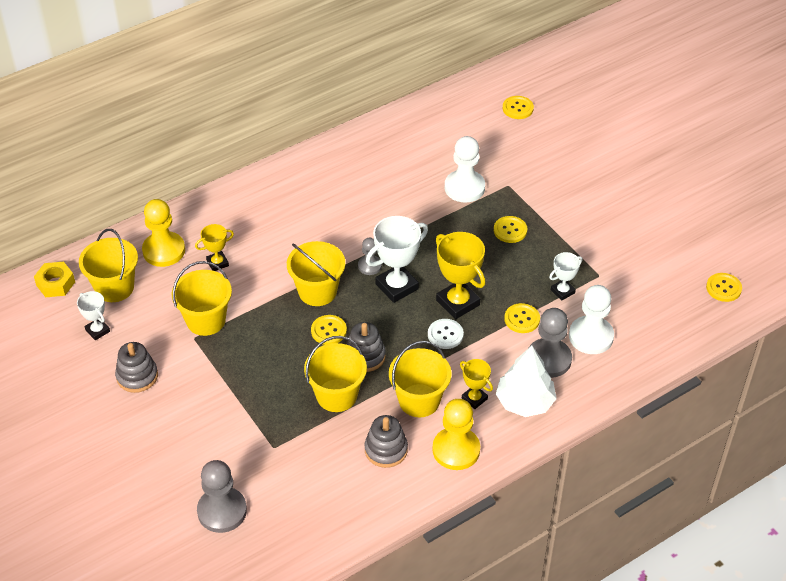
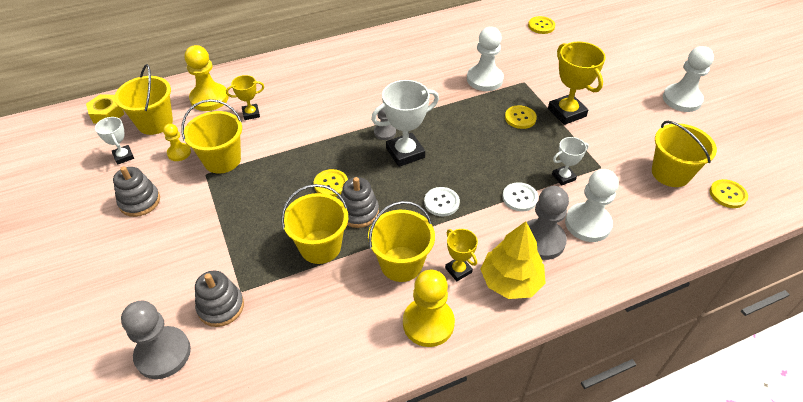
camera: 10 degrees right, 0 degrees up
yellow bucket [287,241,345,306] -> yellow bucket moved to [652,121,717,187]
grey stacking toy [364,415,408,468] -> grey stacking toy moved to [195,271,244,327]
yellow trophy [436,232,486,319] -> yellow trophy moved to [548,42,606,125]
white tree [496,345,557,417] -> yellow tree [481,221,546,299]
yellow button [504,303,540,333] -> white button [502,182,538,211]
none -> yellow pawn [163,124,191,161]
none -> white pawn [663,46,714,112]

